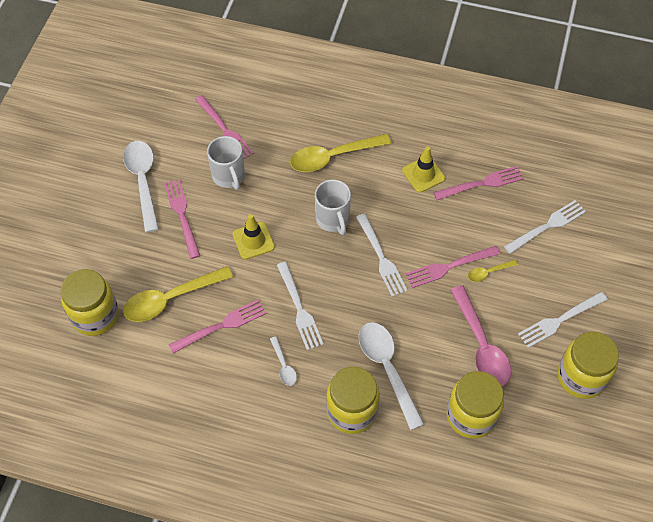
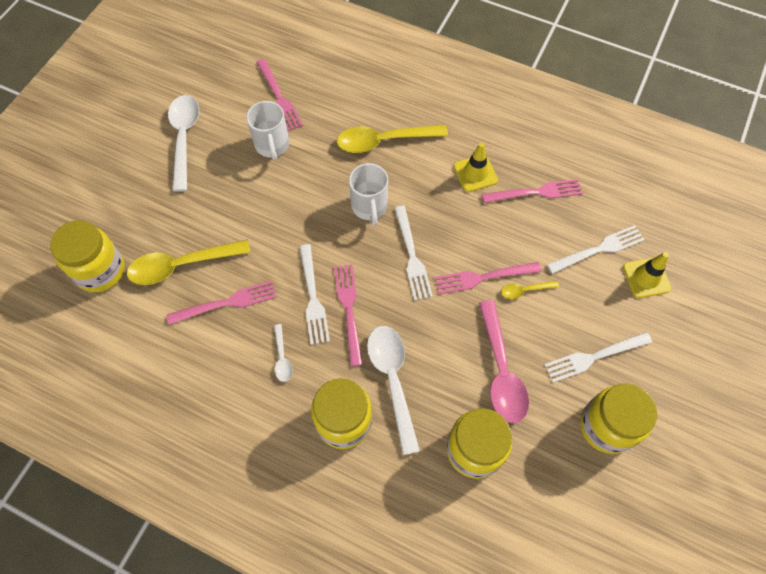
camera: 10 degrees right, 5 degrees up
pink fork [164,179,200,259] -> pink fork moved to [334,264,363,366]
yellow traffic cone [233,214,275,259] -> yellow traffic cone moved to [623,252,671,298]

